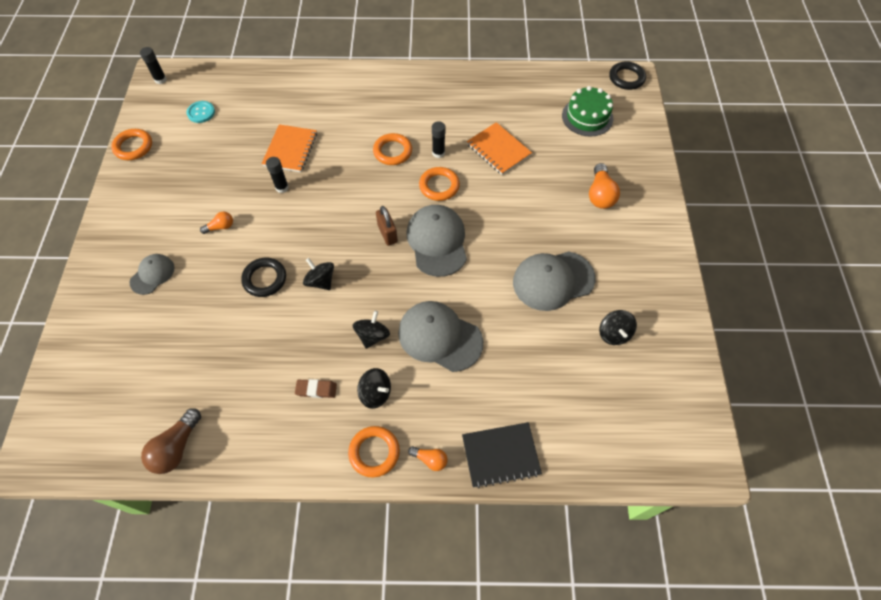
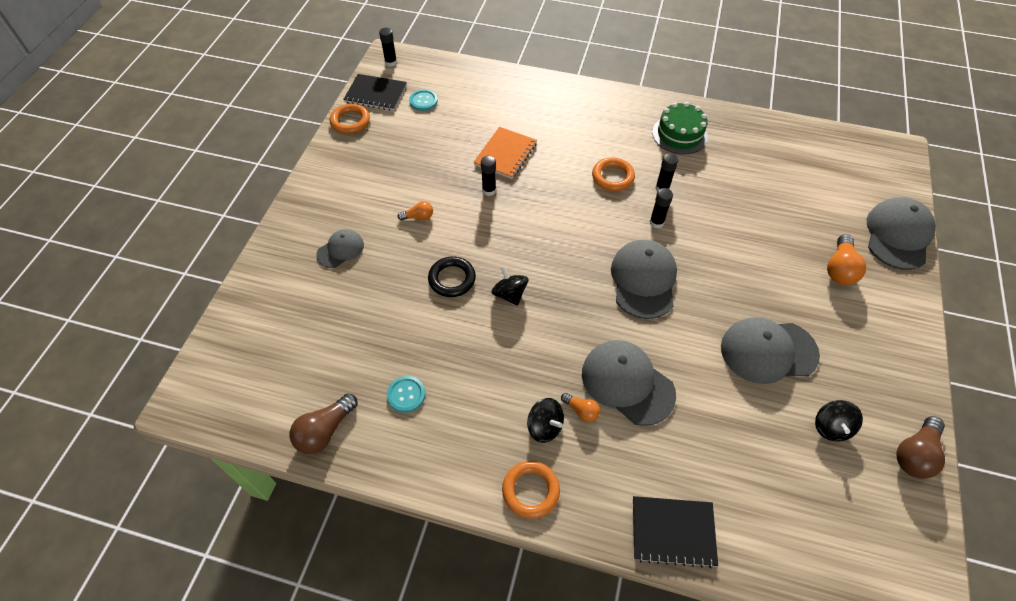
camera: 15 degrees right, 5 degrees down
brown eraser [295,379,337,398] -> none
black spinning top [353,311,390,349] -> none
brown padlock [376,206,398,246] -> none
orange light bulb [408,446,448,471] -> orange light bulb moved to [561,393,600,422]
orange ring [419,167,460,201] -> black glue stick [650,188,673,228]
orange notebook [467,122,532,175] -> none
green cake [562,86,613,137] -> green cake moved to [652,102,708,154]
black ring [609,61,646,90] -> none
none -> black notebook [343,74,407,111]
none -> turquoise button [387,376,425,413]
none -> grey cap [867,197,936,270]
none -> brown light bulb [896,416,945,479]

